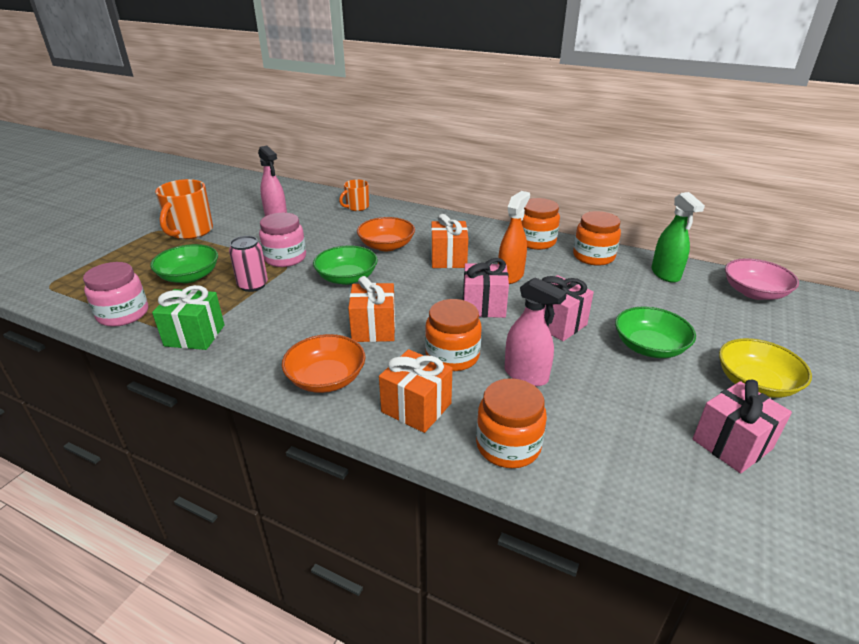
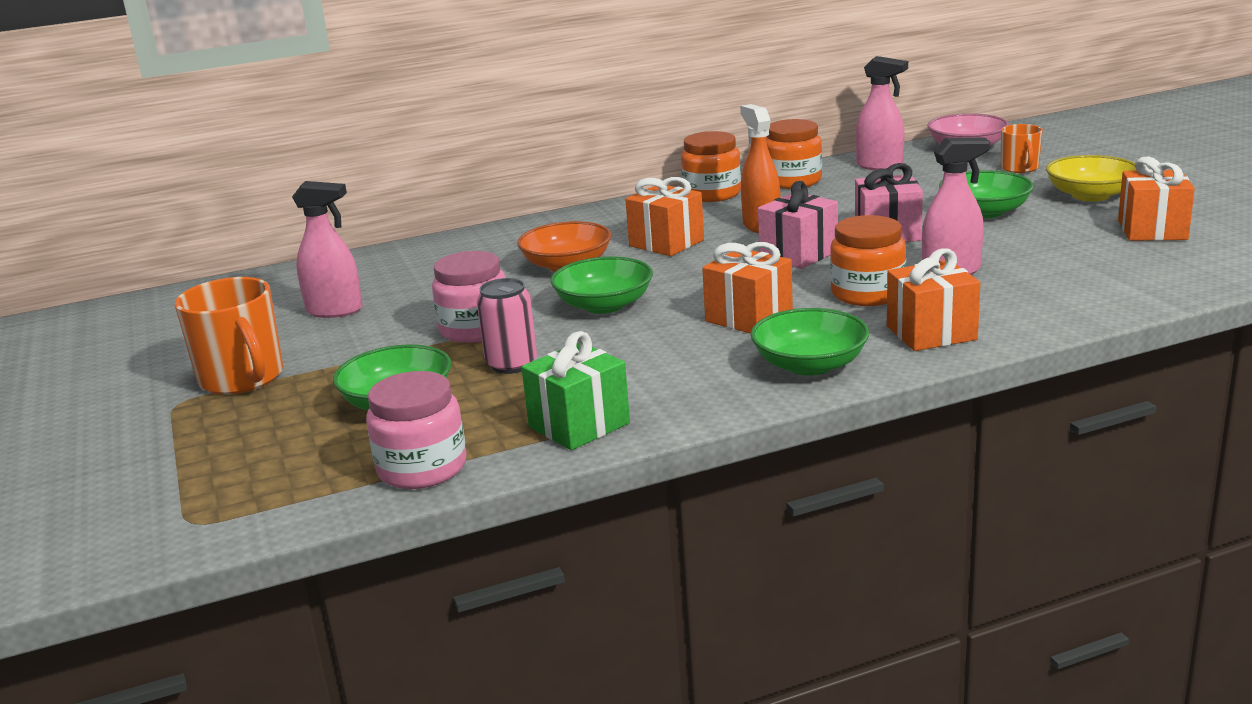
camera: 45 degrees left, 10 degrees down
orange bowl [282,334,366,393] -> green bowl [751,308,869,376]
orange mug [339,180,369,211] -> orange mug moved to [1001,124,1043,173]
orange jar [476,378,547,468] -> none
green spray bottle [651,192,705,283] -> pink spray bottle [856,56,908,170]
pink gift [693,380,792,473] -> orange gift [1118,157,1195,241]

